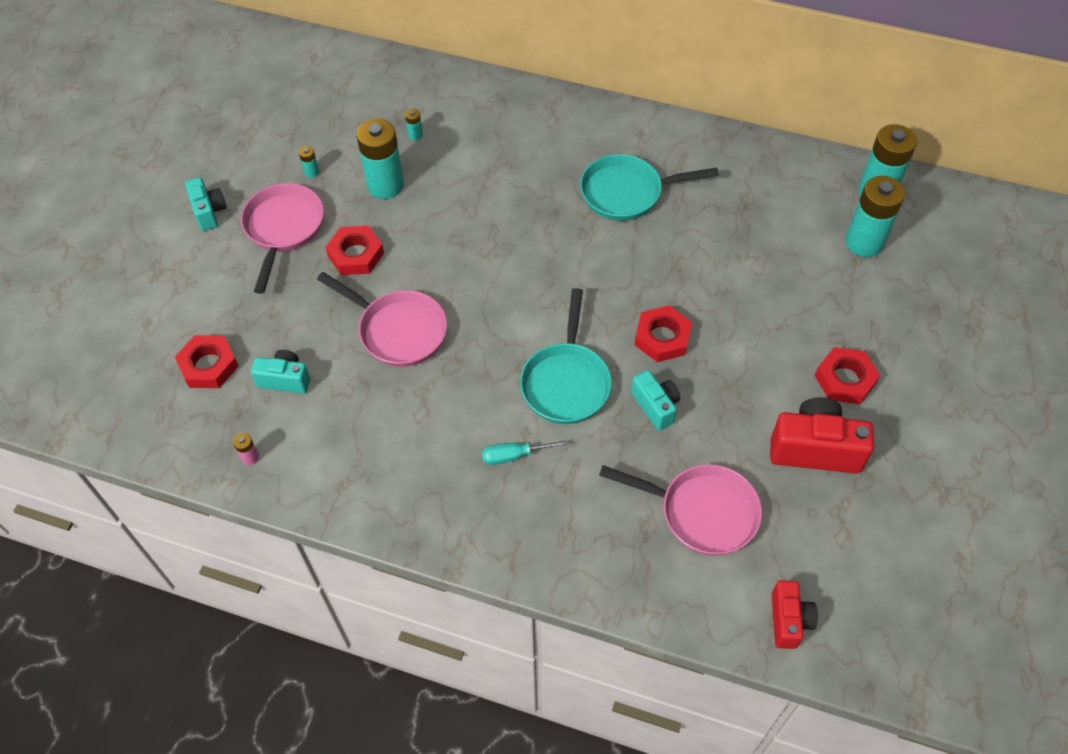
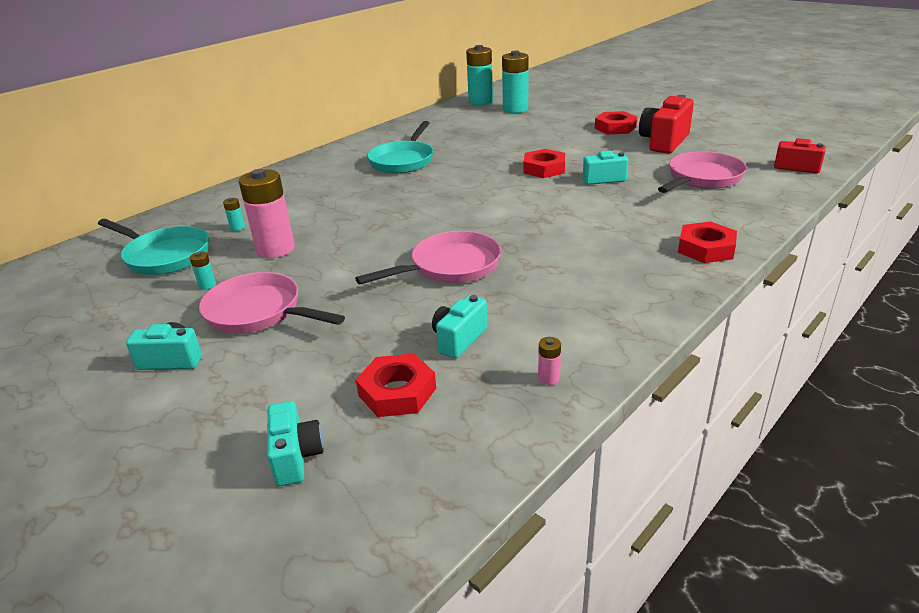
camera: 65 degrees left, 25 degrees down
red nut [325,226,384,275] -> red nut moved to [678,221,737,263]
turquoise battery [356,119,404,199] -> pink battery [239,169,295,258]
turquoise screwdriver [482,440,568,465] -> none
turquoise pan [520,288,612,424] -> turquoise pan moved to [98,219,209,275]
none -> turquoise camera [267,401,324,486]

